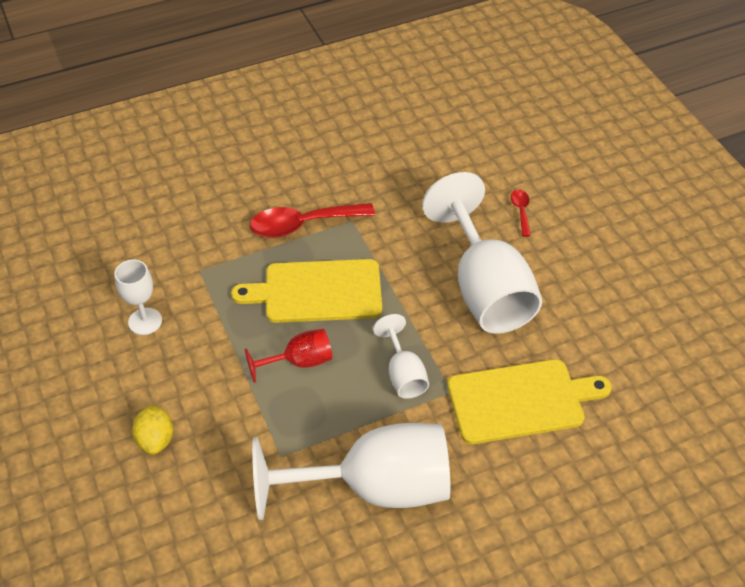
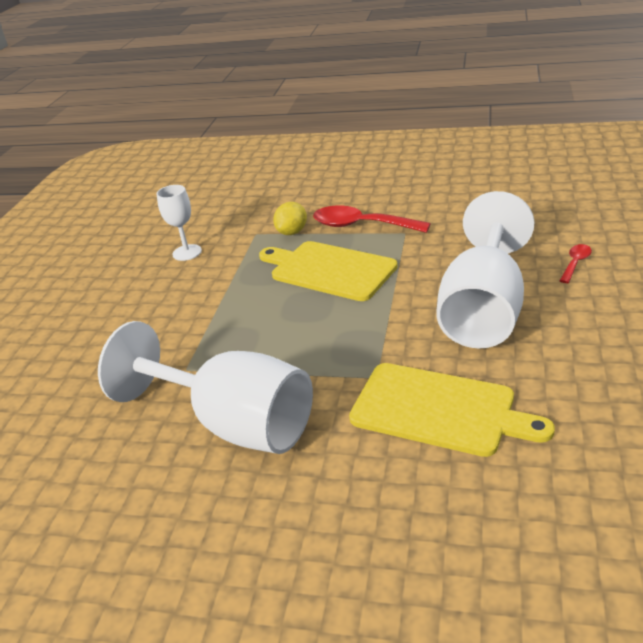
camera: 40 degrees right, 15 degrees down
yellow lemon [132,404,173,455] -> yellow lemon moved to [273,202,307,235]
red goblet [245,329,332,383] -> none
white goblet [373,314,429,399] -> none

